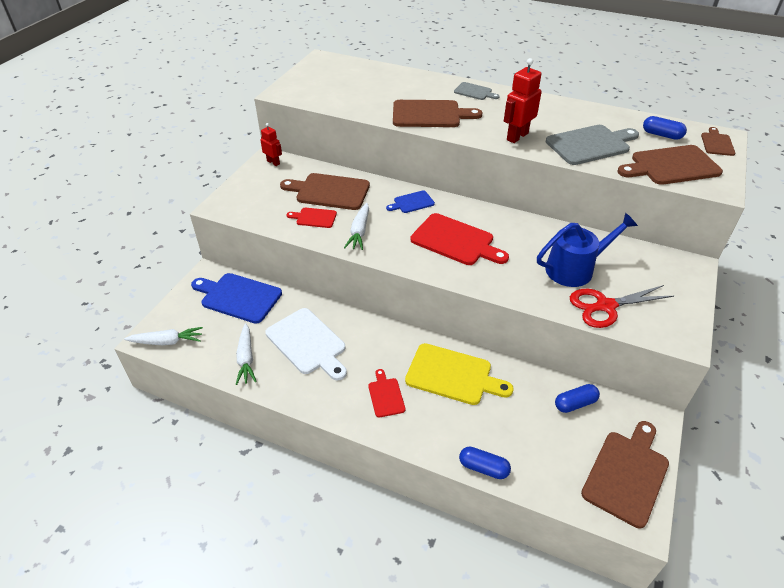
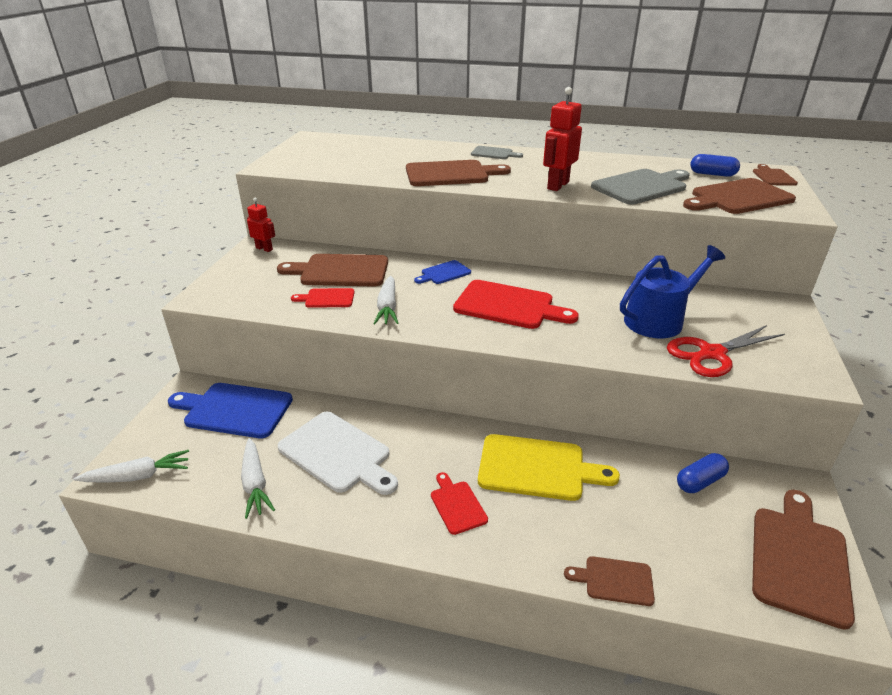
camera: 10 degrees left, 10 degrees down
blue capsule [459,446,511,479] -> brown cutting board [564,556,655,606]

